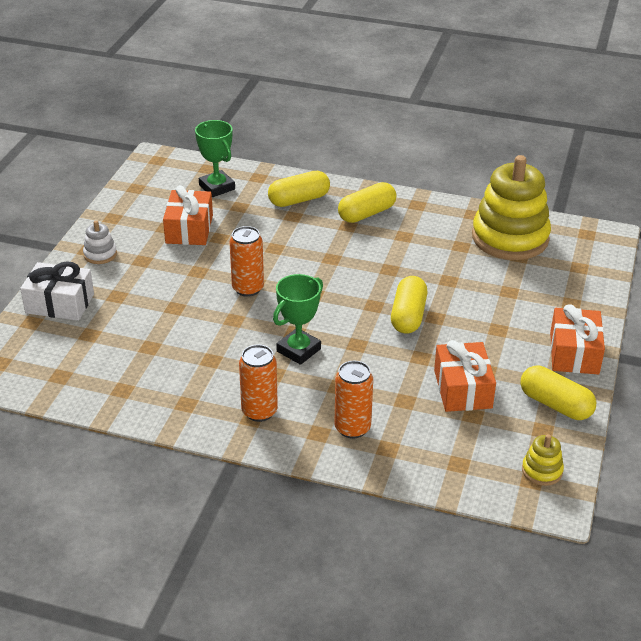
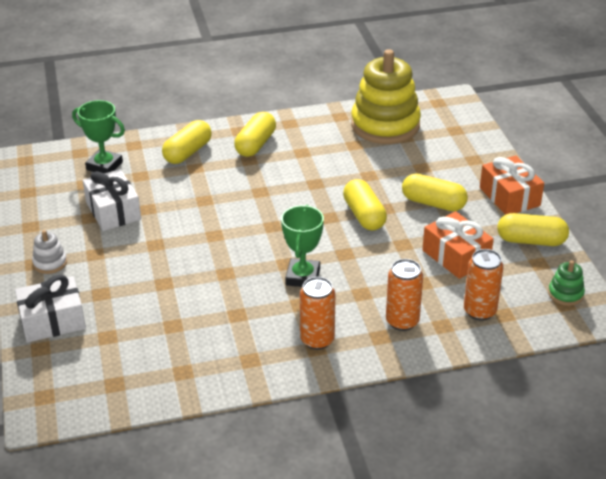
camera: 30 degrees left, 0 degrees up
orange gift [163,185,213,245] -> white gift [83,169,141,231]
orange can [230,226,264,297] -> orange can moved to [464,249,503,321]
yellow stacking toy [522,434,564,486] -> green stacking toy [548,260,585,306]
none -> yellow capsule [402,173,468,211]

